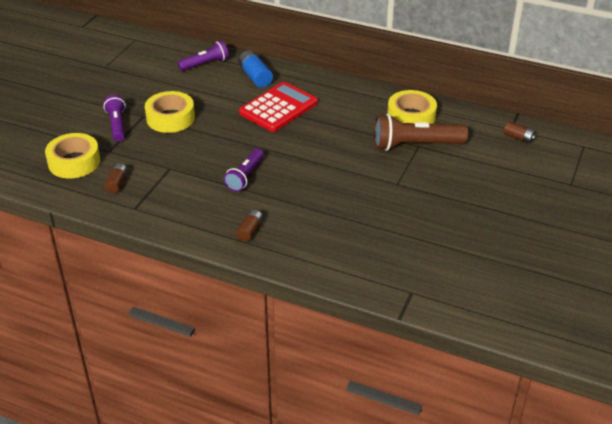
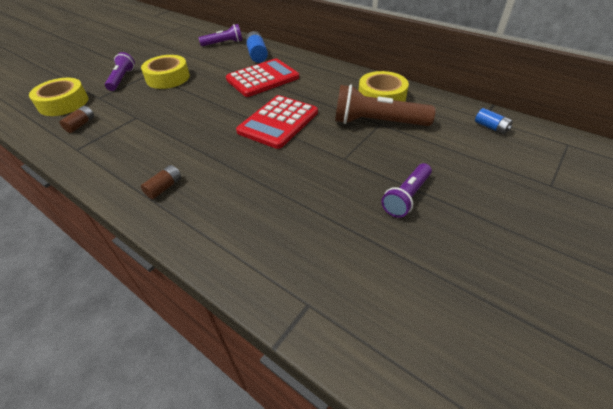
camera: 15 degrees right, 5 degrees up
purple flashlight [224,148,264,192] -> purple flashlight moved to [381,163,432,218]
brown battery [503,121,536,144] -> blue battery [475,108,513,134]
none -> red calculator [236,95,318,149]

